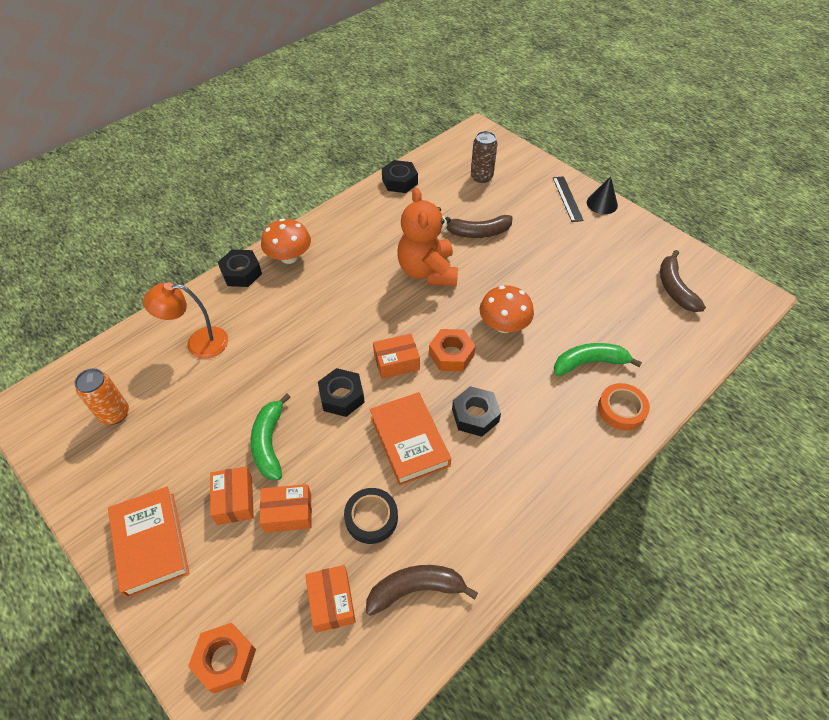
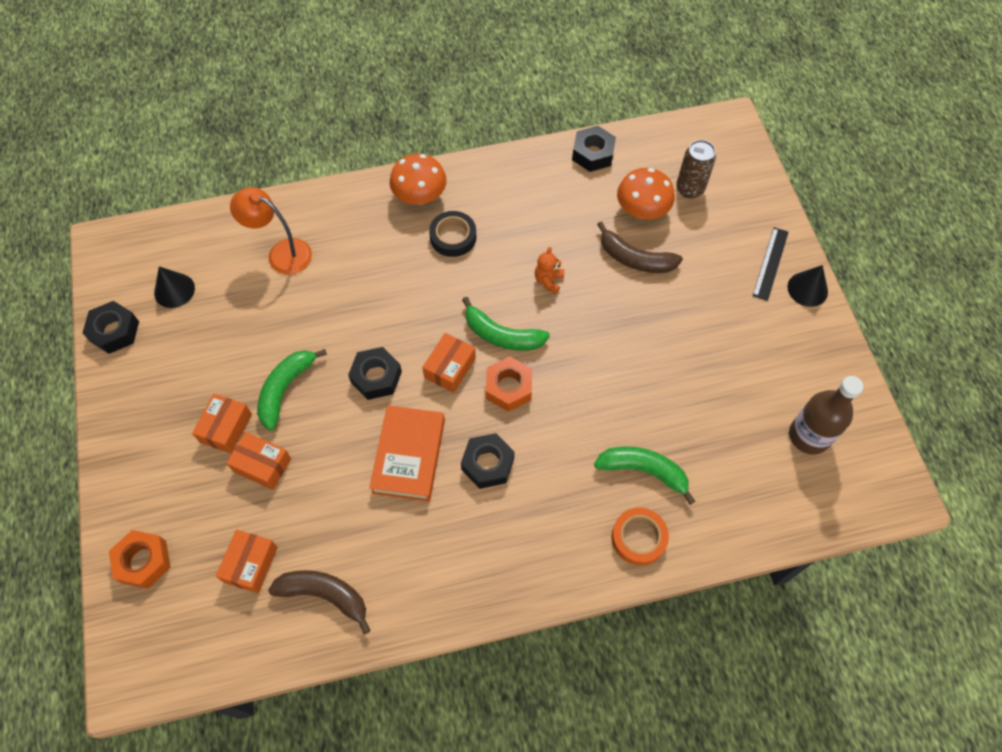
camera: 30 degrees right, 10 degrees up
orange can [74,368,129,425] -> black cone [154,266,195,308]
orange book [108,487,189,598] -> none
black nut [218,250,262,287] -> black nut moved to [82,301,139,354]
black tape [344,488,398,544] -> black tape moved to [429,211,477,257]
orange box [373,334,420,379] -> orange box turned 75 degrees counterclockwise [422,333,476,393]
orange teddy bear [397,188,458,286] -> orange teddy bear [535,247,564,294], size x0.42
orange mushroom [480,285,534,333] -> orange mushroom moved to [617,168,675,219]
brown banana [660,250,706,312] -> brown bottle [789,376,863,455]
none -> green banana [462,297,550,351]

